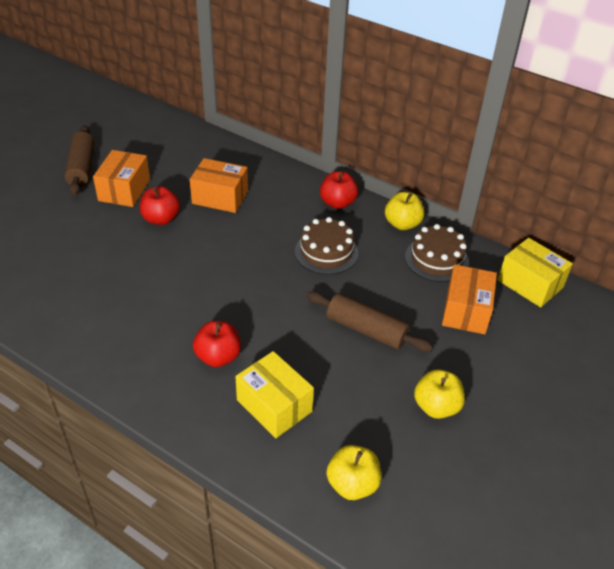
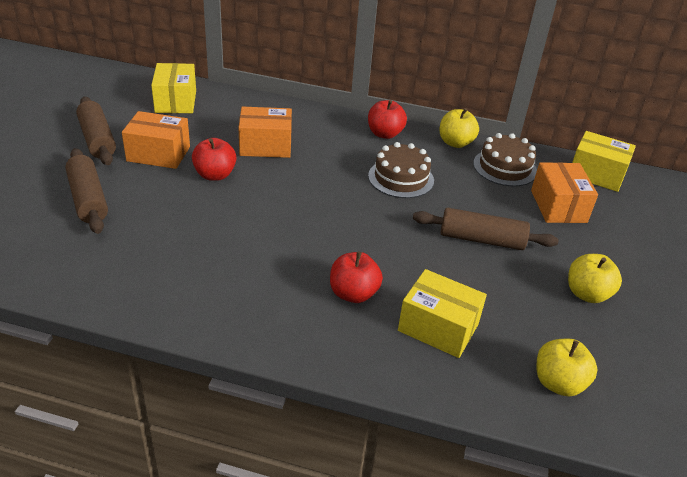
camera: 20 degrees left, 5 degrees down
orange box [93,150,150,207] -> orange box turned 75 degrees counterclockwise [122,111,190,169]
none -> brown rolling pin [65,148,108,234]
none -> yellow box [151,63,196,113]

